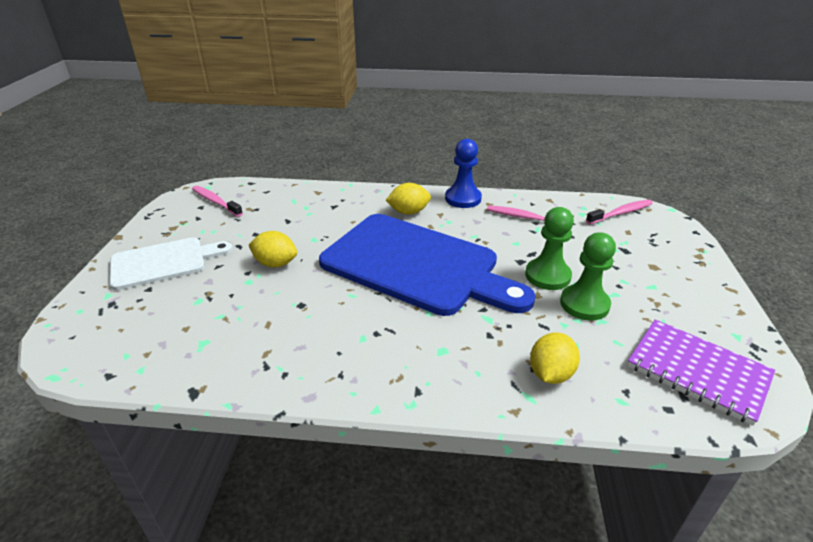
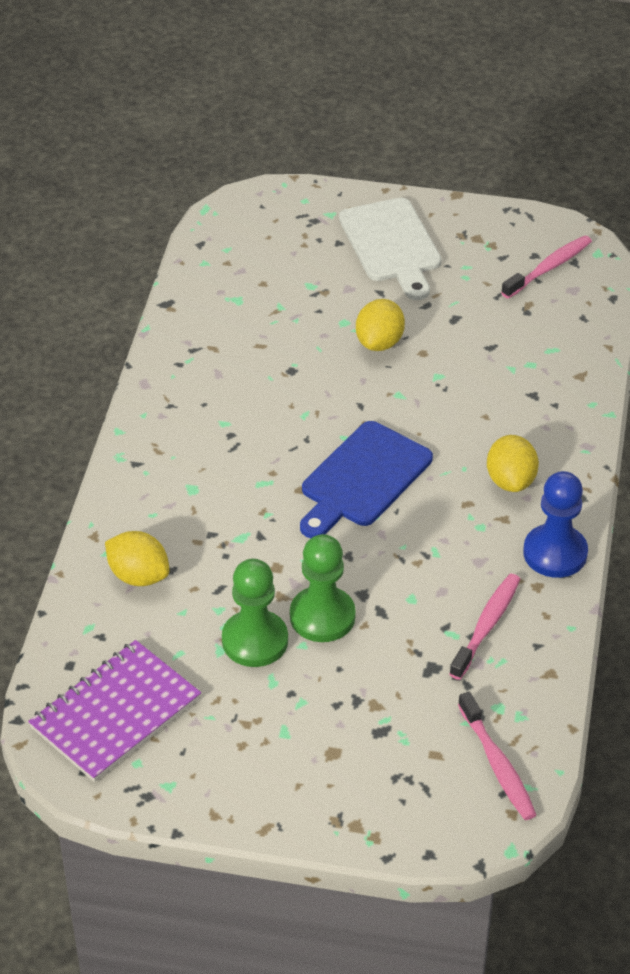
camera: 95 degrees right, 10 degrees up
blue cutting board [319,214,536,316] -> blue cutting board [300,421,433,538], size x0.55

